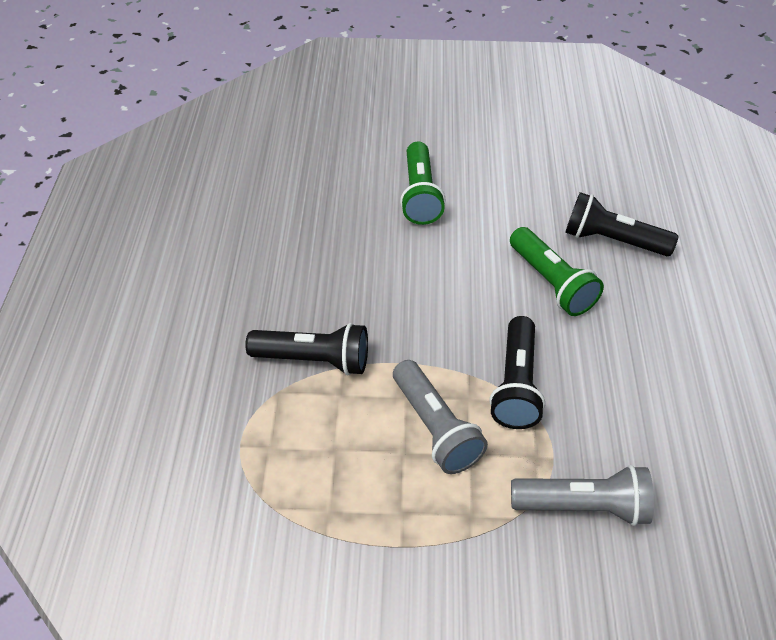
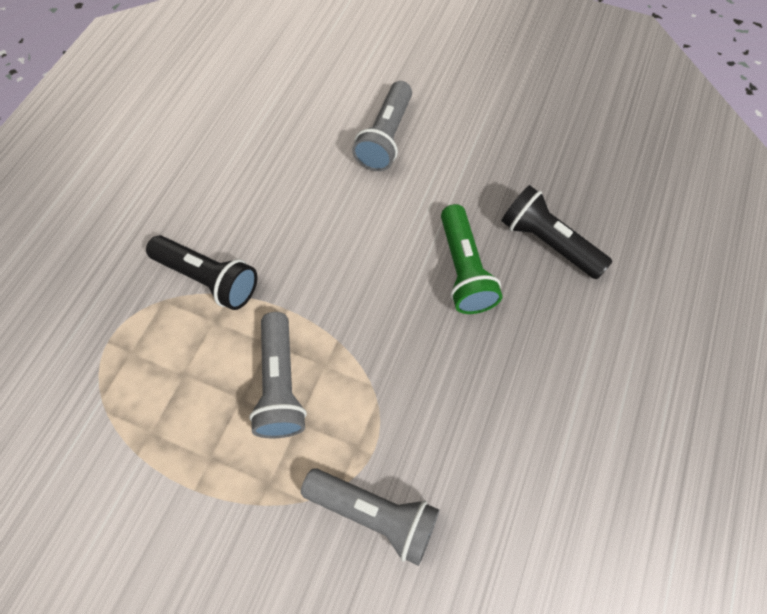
camera: 20 degrees right, 15 degrees up
green flashlight [400,141,445,225] -> grey flashlight [352,81,412,171]
black flashlight [490,316,545,429] -> none

